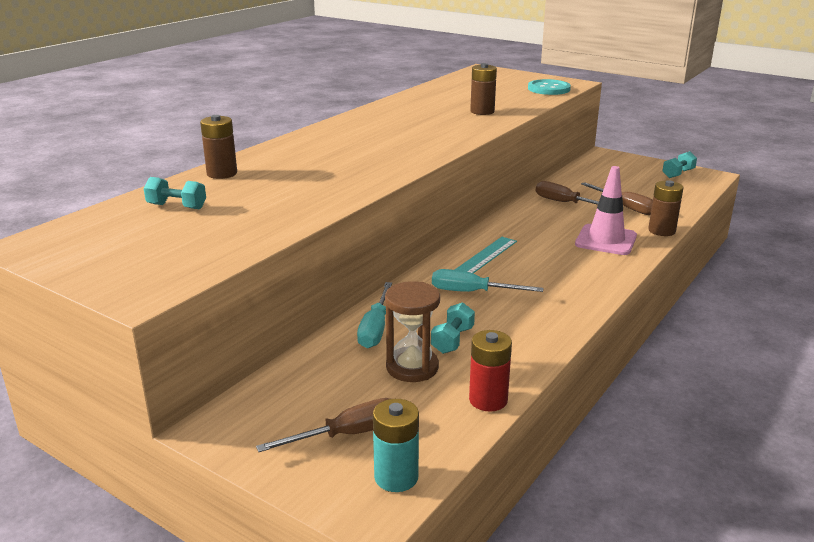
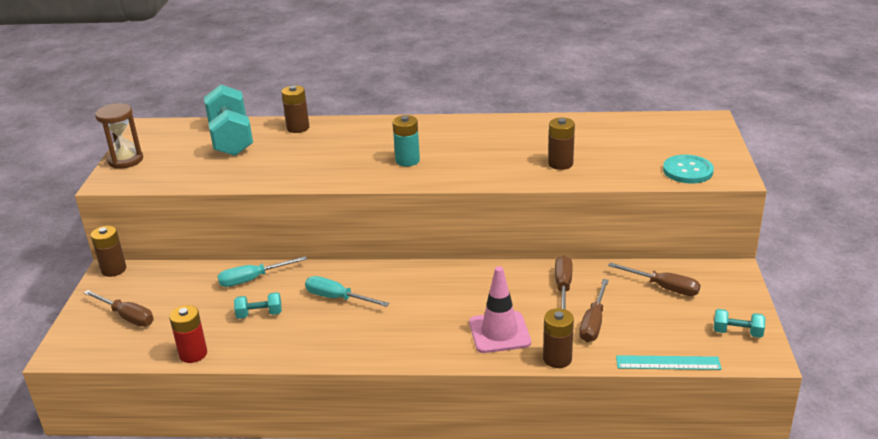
camera: 60 degrees right, 5 degrees up
turquoise dumbbell [144,177,206,209] -> turquoise dumbbell [204,85,253,156], size x2.15
turquoise battery [373,399,419,492] -> turquoise battery moved to [393,115,420,166]
brown hourglass [385,281,440,382] -> brown hourglass moved to [95,103,143,169]
turquoise screwdriver [432,269,544,292] -> turquoise screwdriver turned 45 degrees counterclockwise [305,276,390,307]
turquoise ruler [455,237,517,273] -> turquoise ruler moved to [616,355,722,370]
none -> brown battery [91,226,126,277]
none -> brown screwdriver [608,262,701,296]

